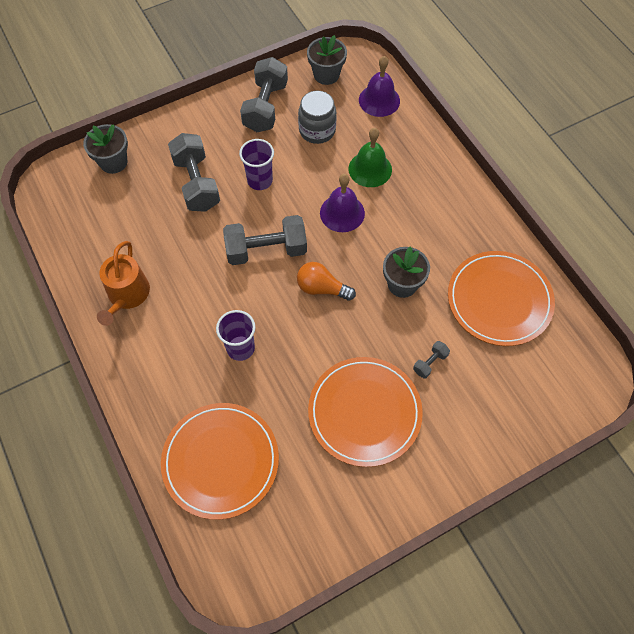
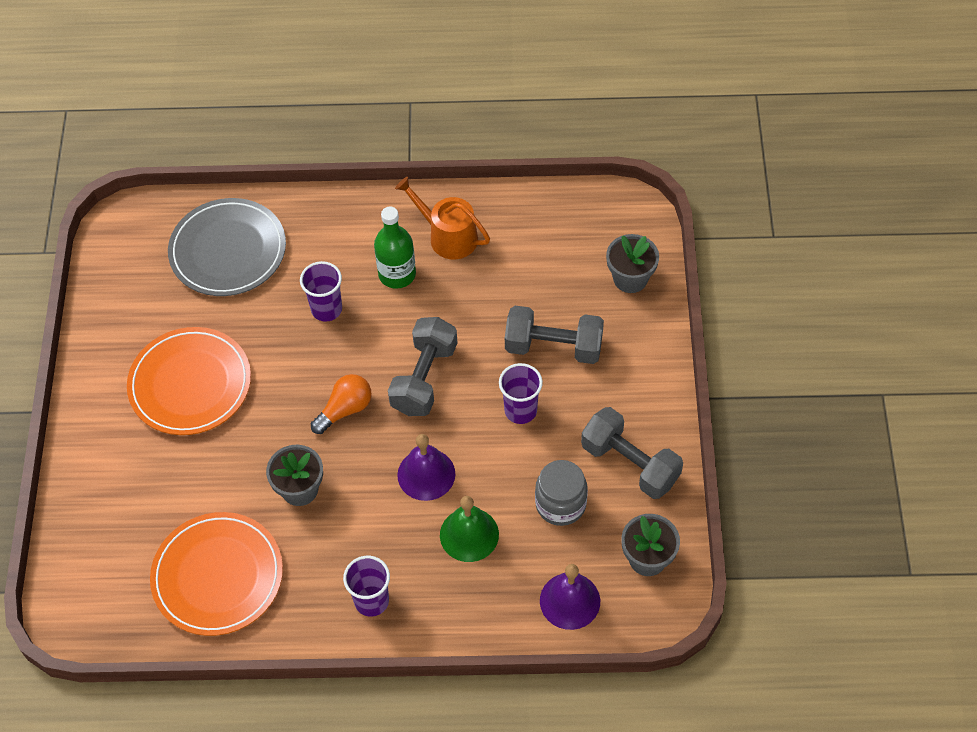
camera: 120 degrees right, 5 degrees down
orange plate [161,403,279,520] -> grey plate [168,198,286,296]
grey dumbbell [413,341,450,379] -> none
none -> purple cup [343,556,390,617]
none -> green bottle [374,207,416,289]

